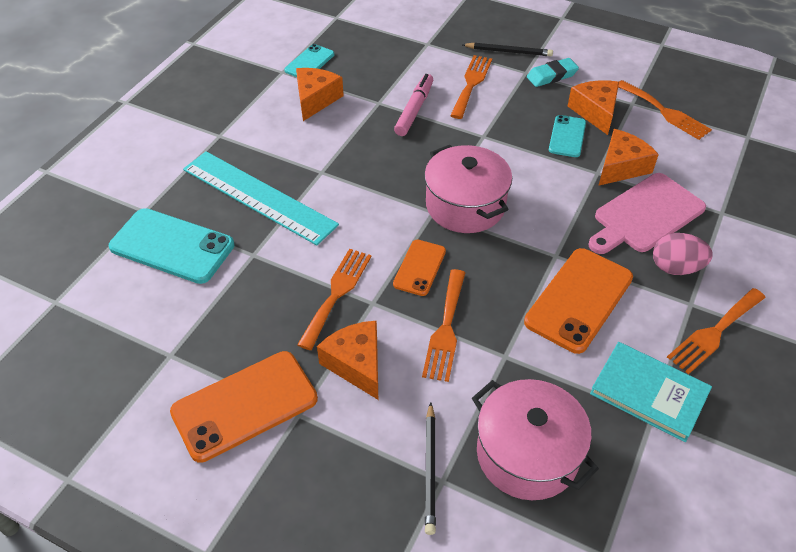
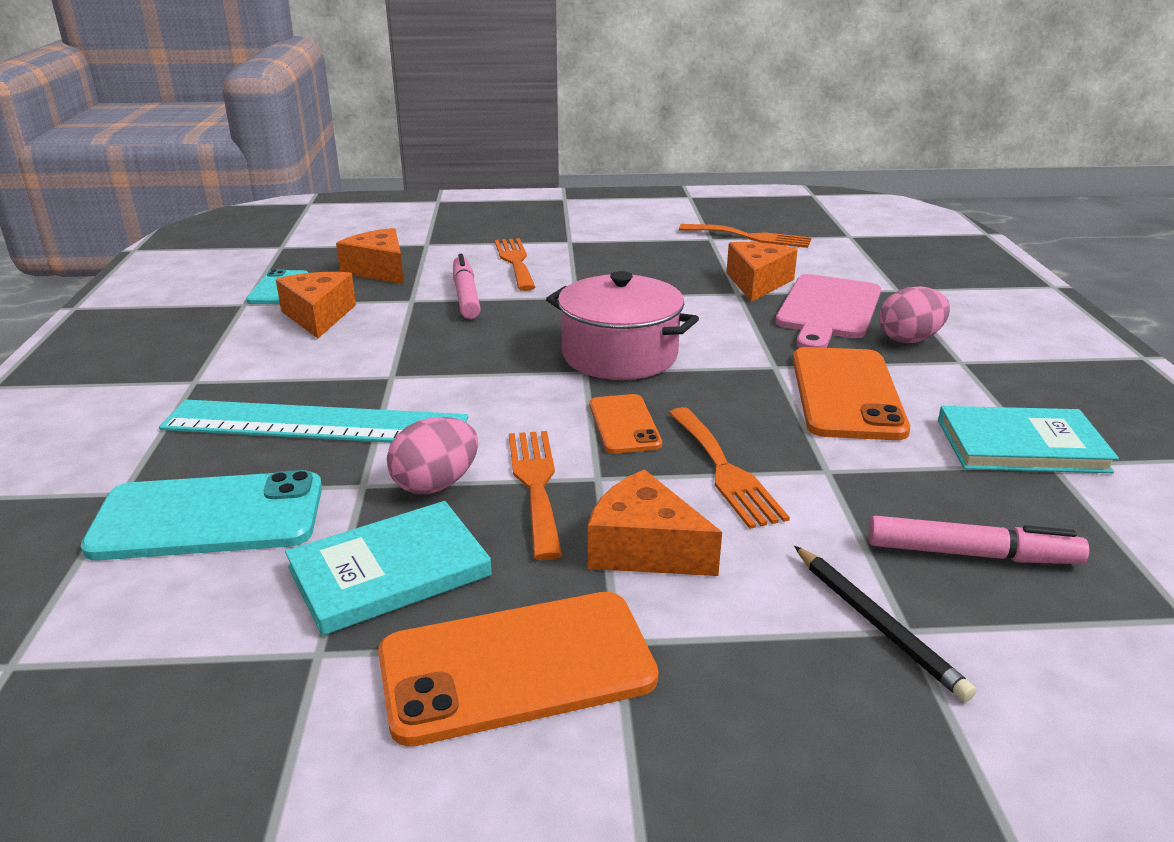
camera: 30 degrees left, 20 degrees down
orange phone [170,351,318,463] -> orange phone turned 45 degrees clockwise [378,592,658,747]
black pencil [462,42,553,56] -> none
pink pot [472,379,599,500] -> pink marker [868,516,1089,564]
turquoise eraser [527,58,579,87] -> none
turquoise phone [549,115,586,157] -> none
orange cheese [568,80,619,135] -> orange cheese moved to [336,228,404,284]
orange fork [667,288,766,374] -> none
none -> turquoise book [285,501,492,636]
none -> pink egg [387,417,478,494]

